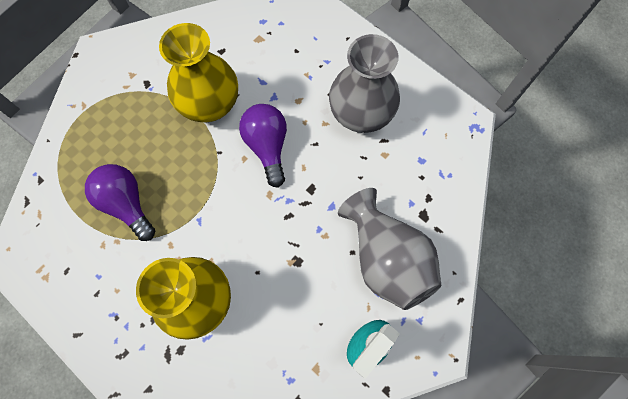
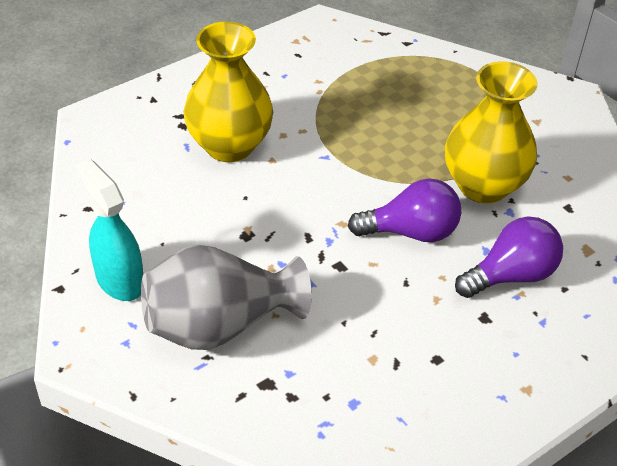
camera: 100 degrees right, 25 degrees down
purple light bulb [85,164,155,241] -> purple light bulb moved to [455,217,563,298]
grey vase [329,34,400,133] -> none

